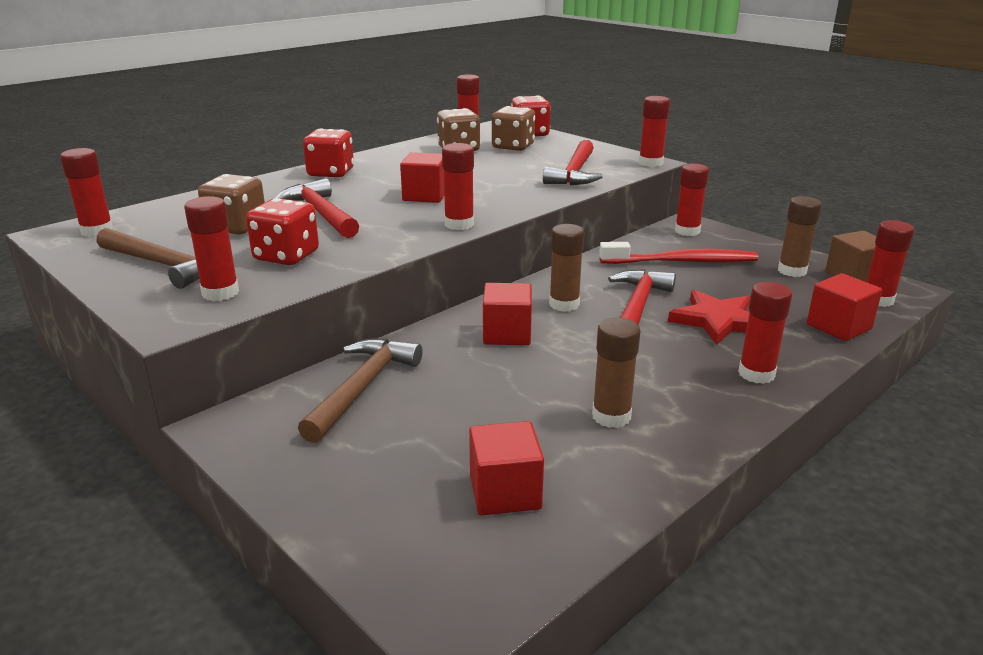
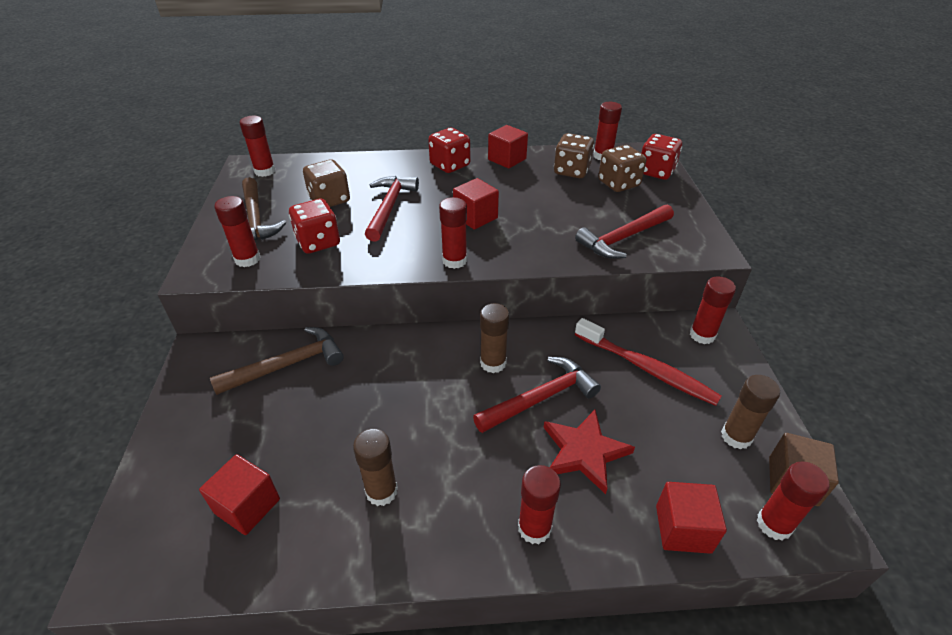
camera: 40 degrees right, 15 degrees up
red cube [483,283,532,345] -> red cube moved to [488,125,528,169]
red glue stick [639,96,670,167] -> none

